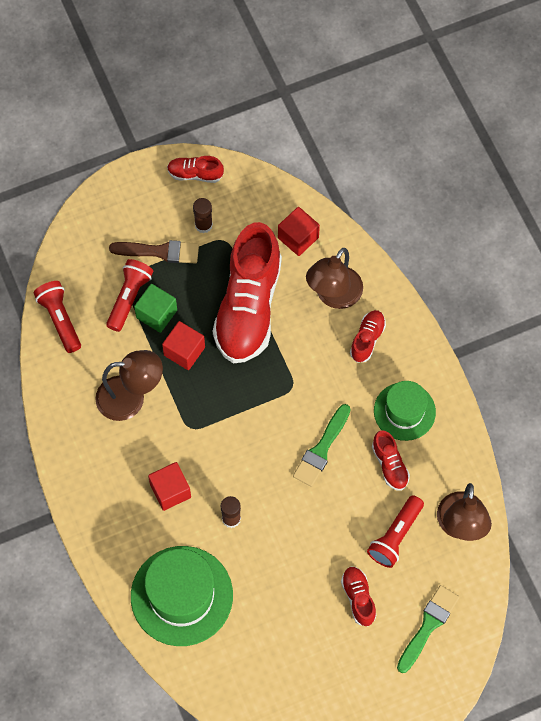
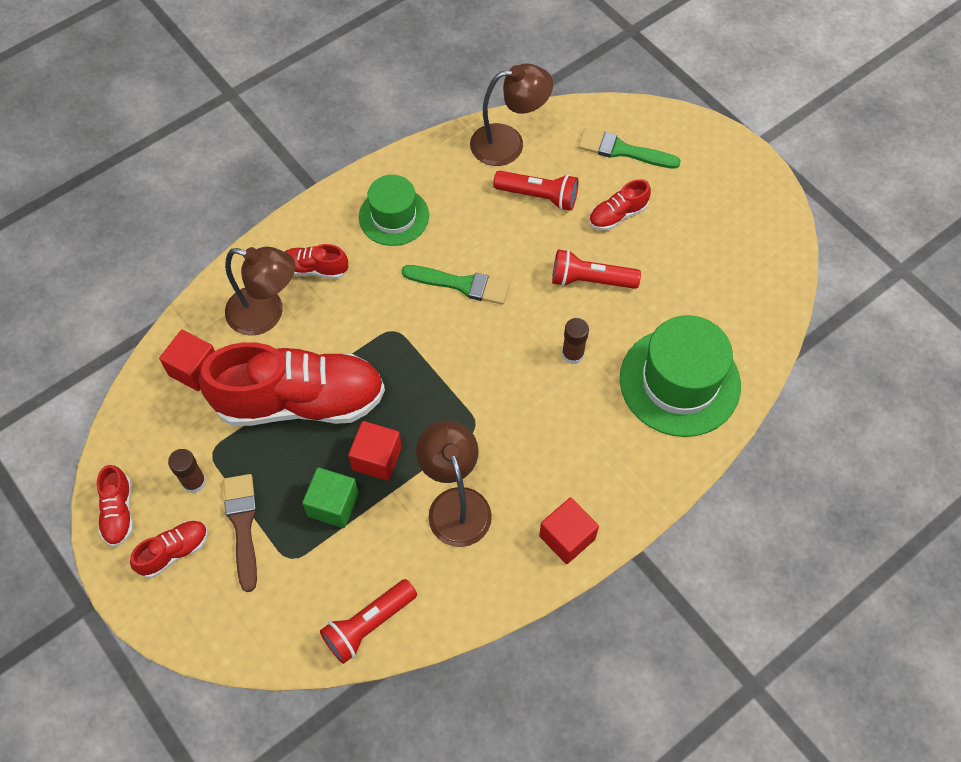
camera: 105 degrees left, 5 degrees down
red flashlight [106,259,153,332] -> red flashlight moved to [552,249,641,289]
red cube [148,462,191,511] -> red cube moved to [539,498,599,564]
red shoe [372,431,410,491] -> red shoe moved to [130,521,208,578]

